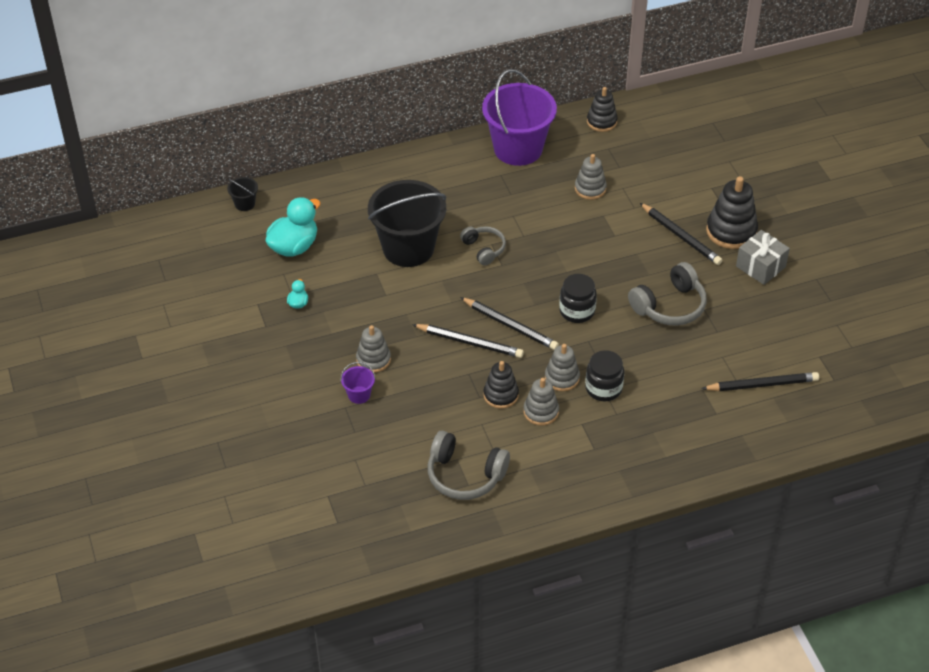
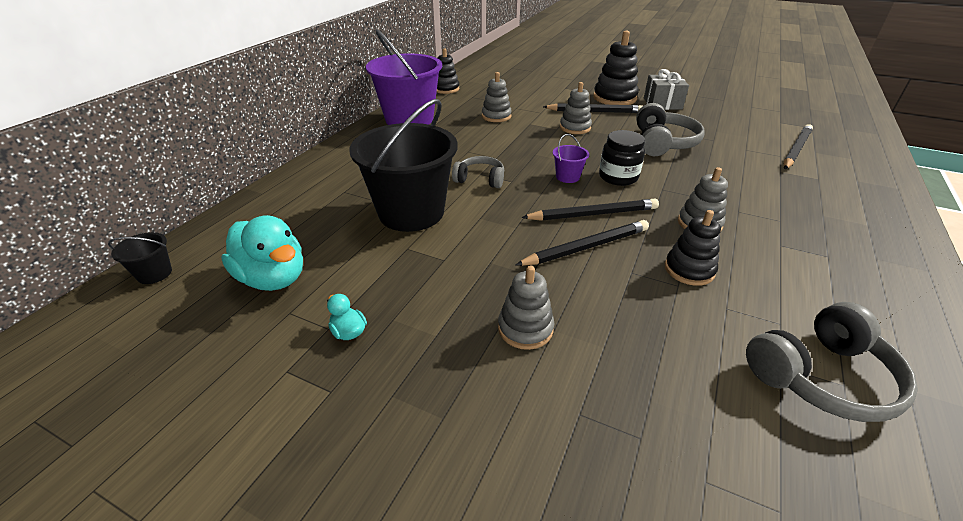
camera: 45 degrees left, 10 degrees down
turquoise duck [266,197,321,257] -> turquoise duck turned 135 degrees clockwise [221,215,303,291]
purple bucket [341,362,375,404] -> purple bucket moved to [553,134,589,183]
grey stacking toy [524,378,559,426] -> grey stacking toy moved to [560,82,592,134]
black jar [585,350,624,401] -> none

